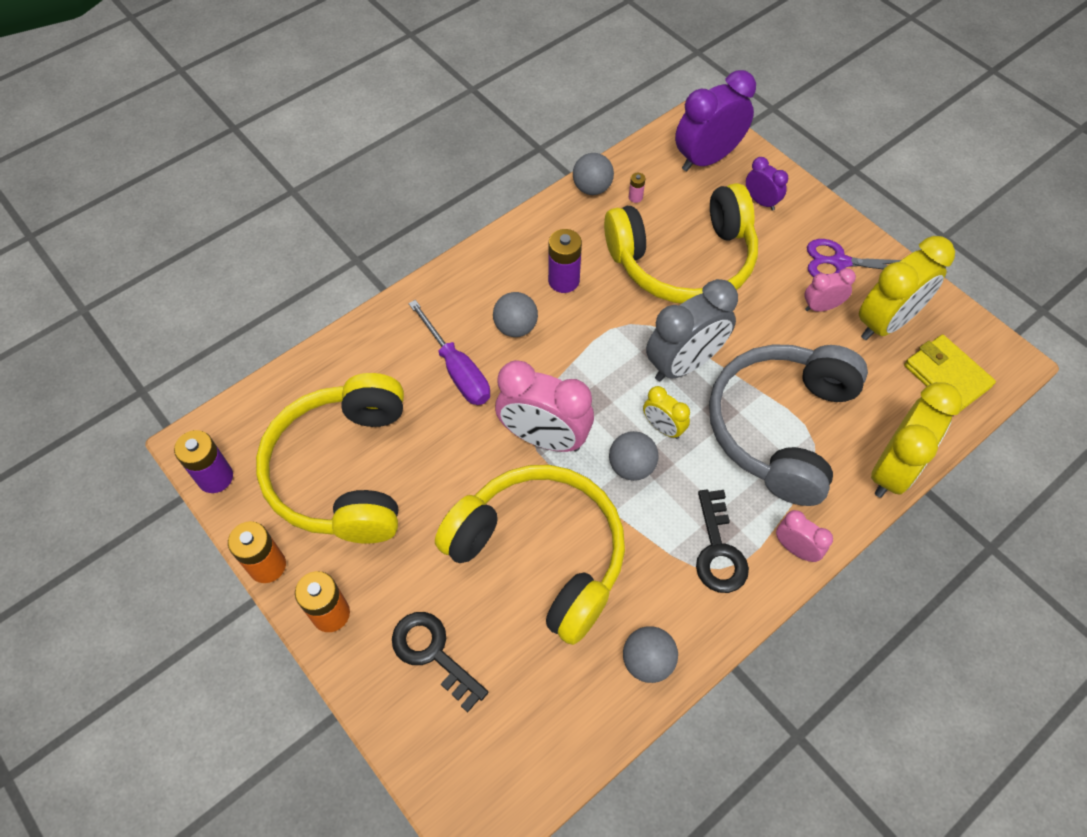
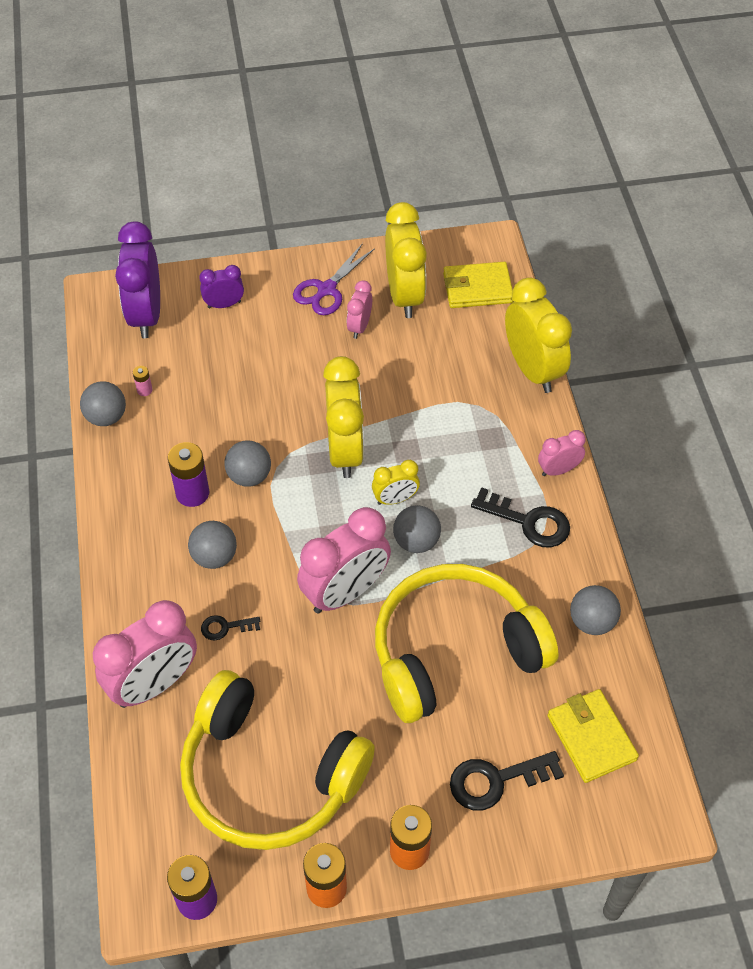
camera: 60 degrees left, 5 degrees down
purple screwdriver [408,300,490,405] -> black key [201,615,260,641]
yellow headphones [604,183,758,304] -> none
grey clock [646,279,738,381] -> yellow clock [323,356,364,478]
grey headphones [709,344,868,506] -> none
none -> pink clock [93,600,197,708]
none -> grey ball [224,440,271,487]
none -> yellow wallet [547,689,639,783]

